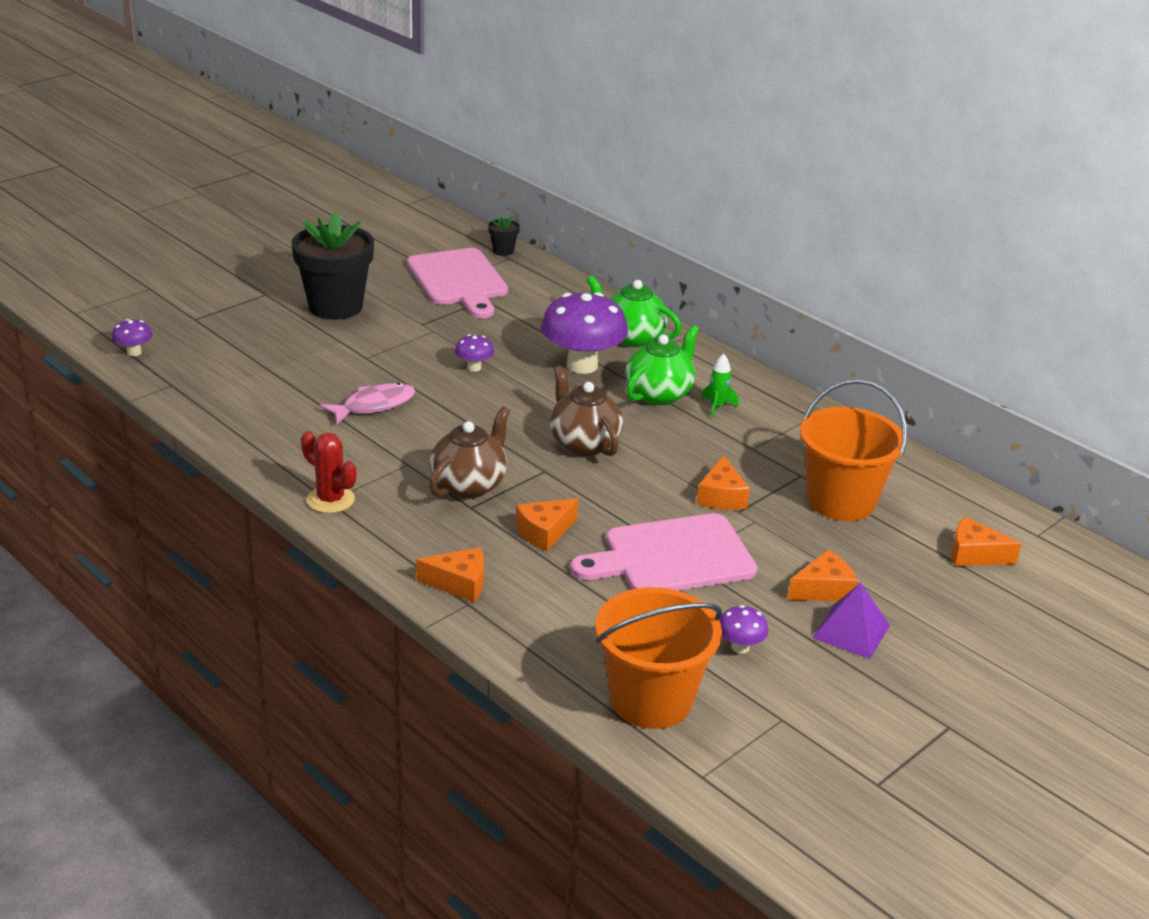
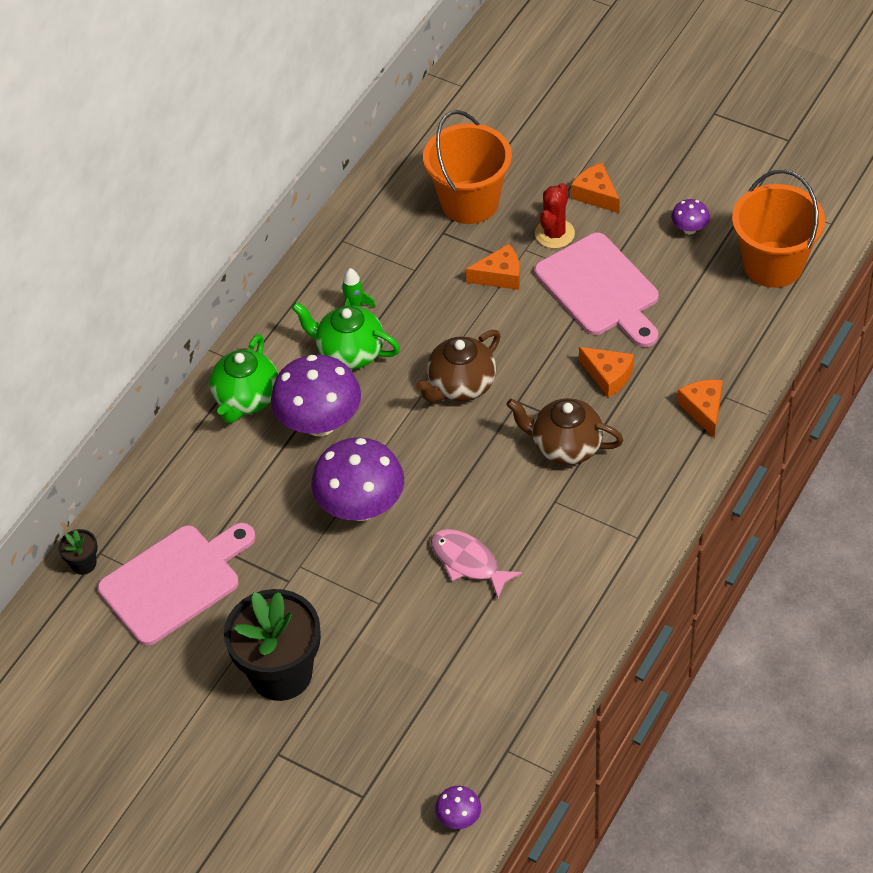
camera: 100 degrees left, 20 degrees up
red cactus [301,431,357,513] -> red cactus moved to [535,183,575,249]
purple mushroom [455,334,494,372] -> purple mushroom [312,437,404,521], size x2.22
purple pyramid [813,583,890,659] -> none
orange cheese [951,517,1021,566] -> none

